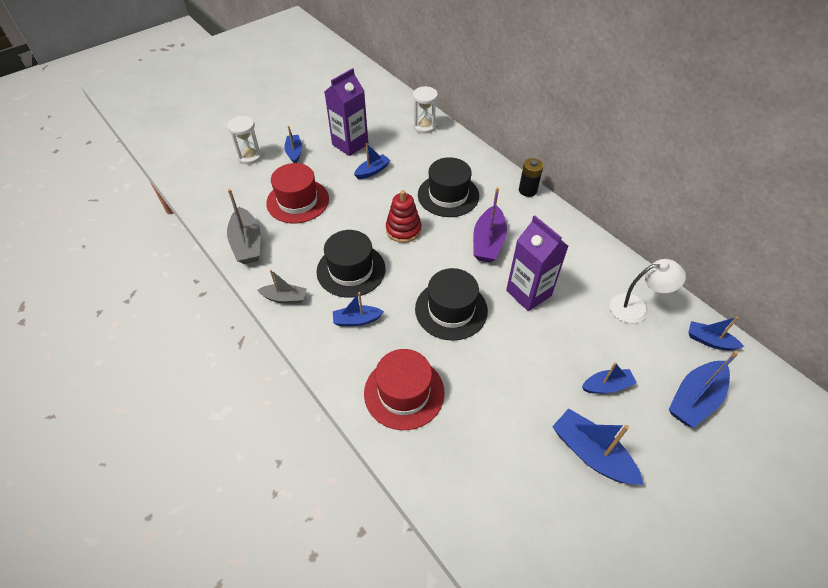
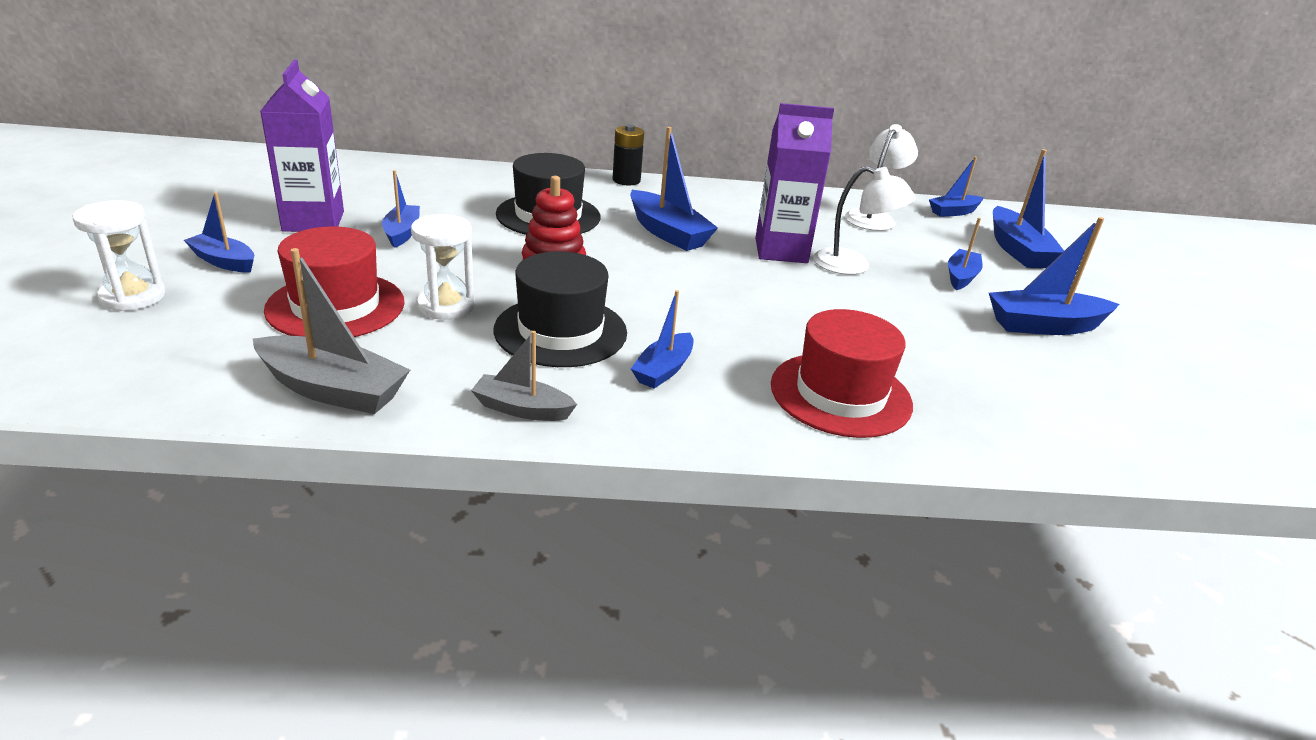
camera: 55 degrees left, 20 degrees down
grey boat [257,270,307,304] -> grey boat turned 120 degrees counterclockwise [471,331,577,421]
white hourglass [413,86,438,133] -> white hourglass moved to [411,214,475,320]
black hat [415,268,488,341] -> none
purple boat [473,187,507,263] -> blue boat [630,127,718,251]
none -> white lamp [813,166,916,275]

